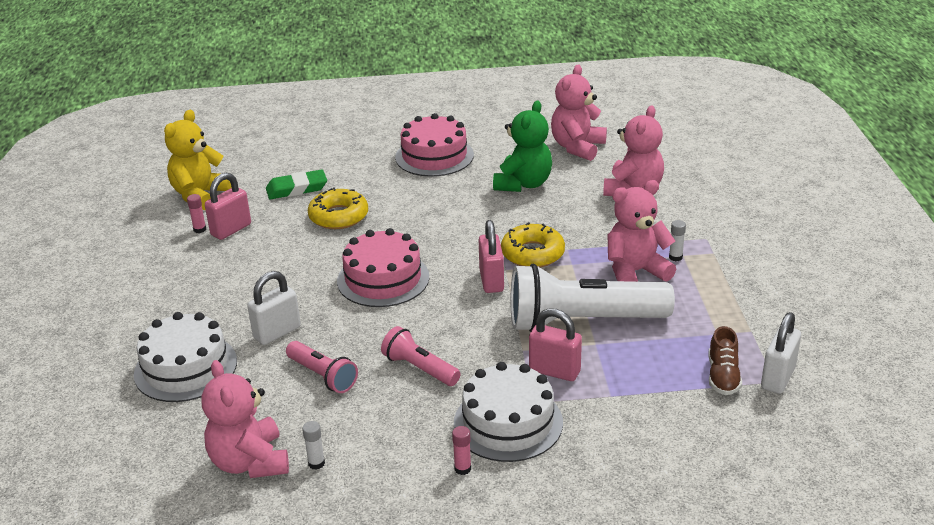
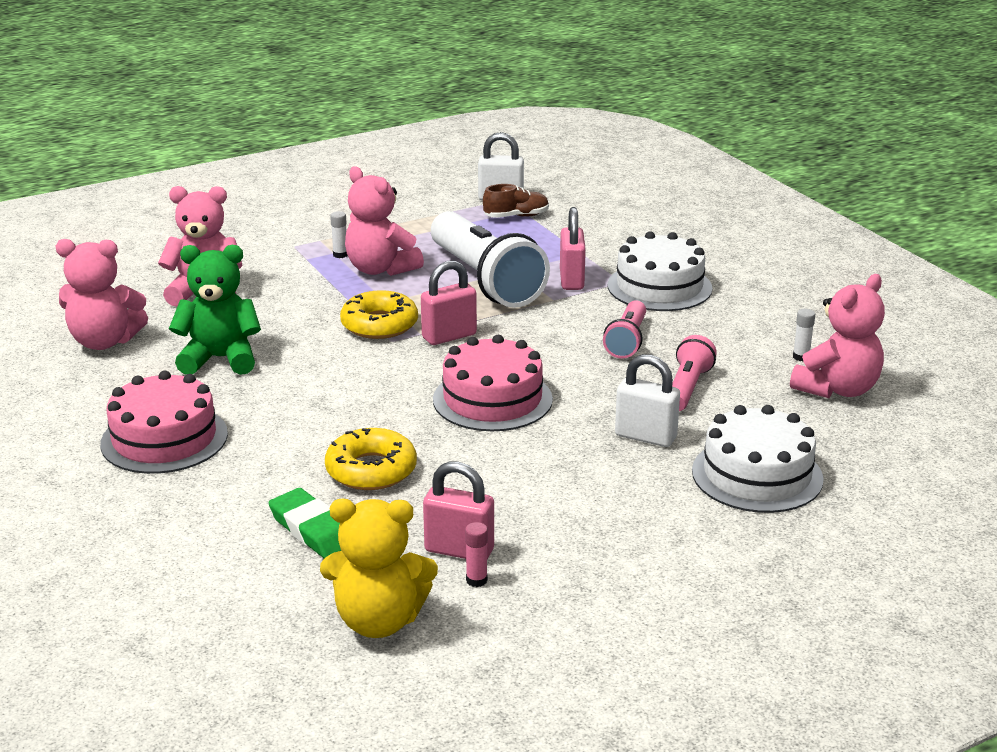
camera: 115 degrees left, 5 degrees down
pink glue stick [452,426,471,475] -> none

